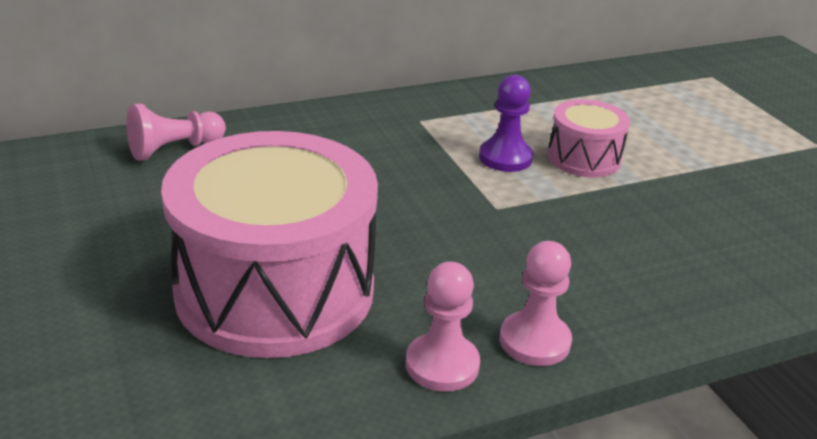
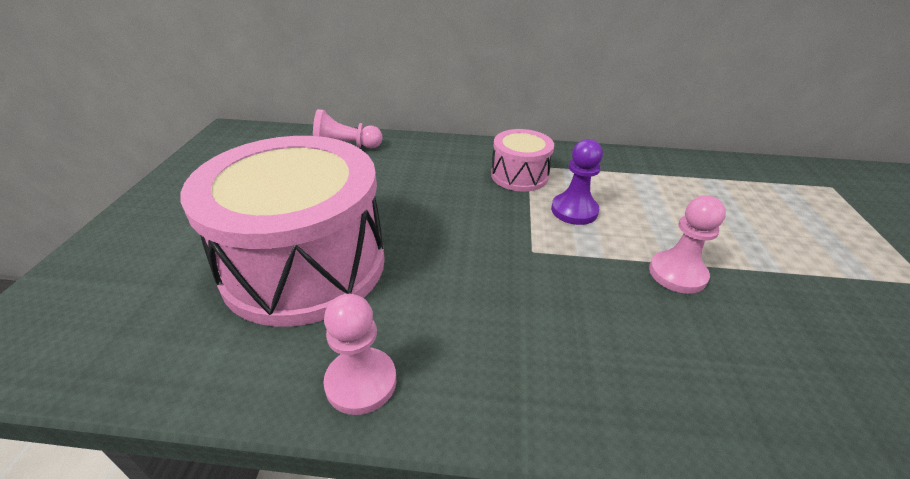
camera: 30 degrees right, 5 degrees up
pink pawn [500,241,572,366] -> pink pawn moved to [649,196,726,294]
pink drum [548,99,630,178] -> pink drum moved to [491,129,554,192]

